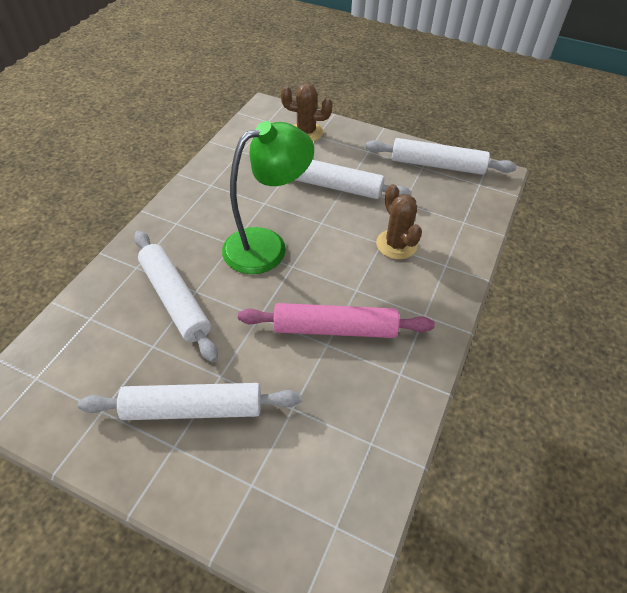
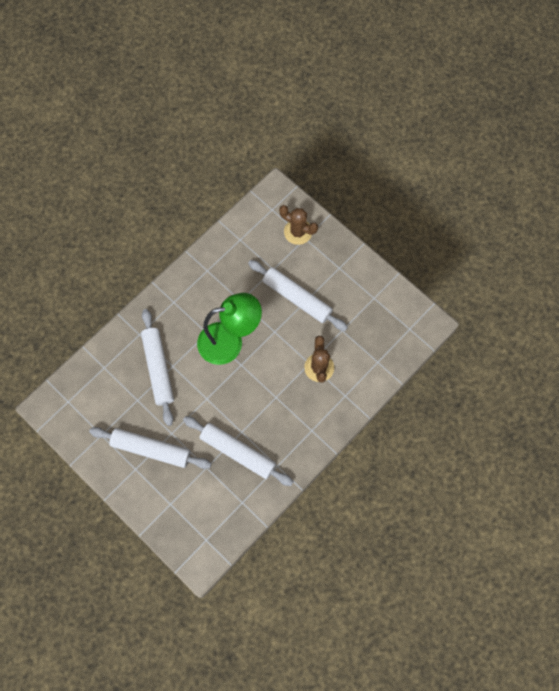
camera: 20 degrees right, 20 degrees up
pink rolling pin [238,303,435,338] -> none
white rolling pin [366,138,517,175] -> white rolling pin moved to [183,416,293,486]

